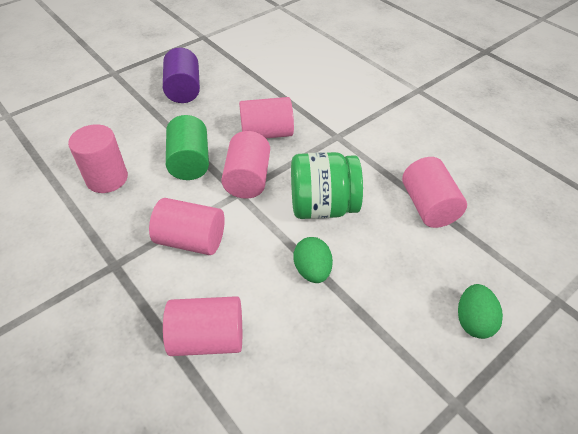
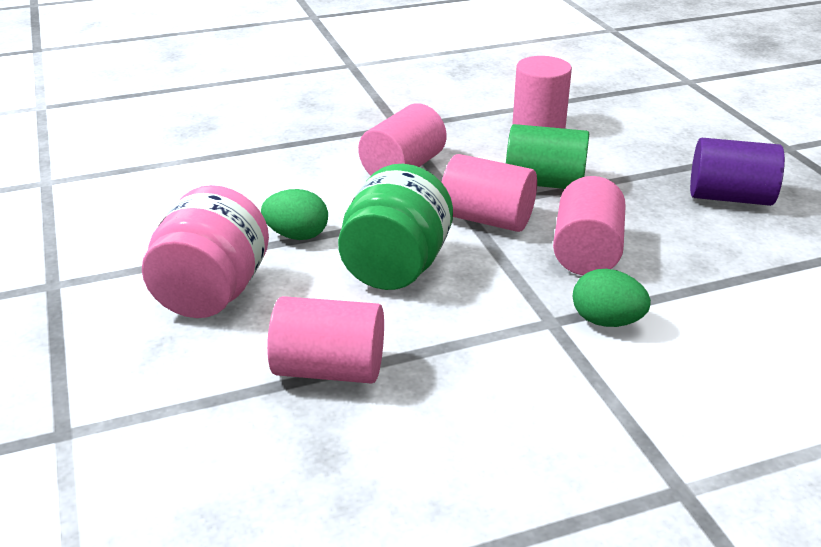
camera: 110 degrees right, 15 degrees down
pink cylinder [163,296,242,356] -> none
green egg [458,284,503,339] -> green egg moved to [573,269,651,327]
none -> pink jar [142,185,269,318]

